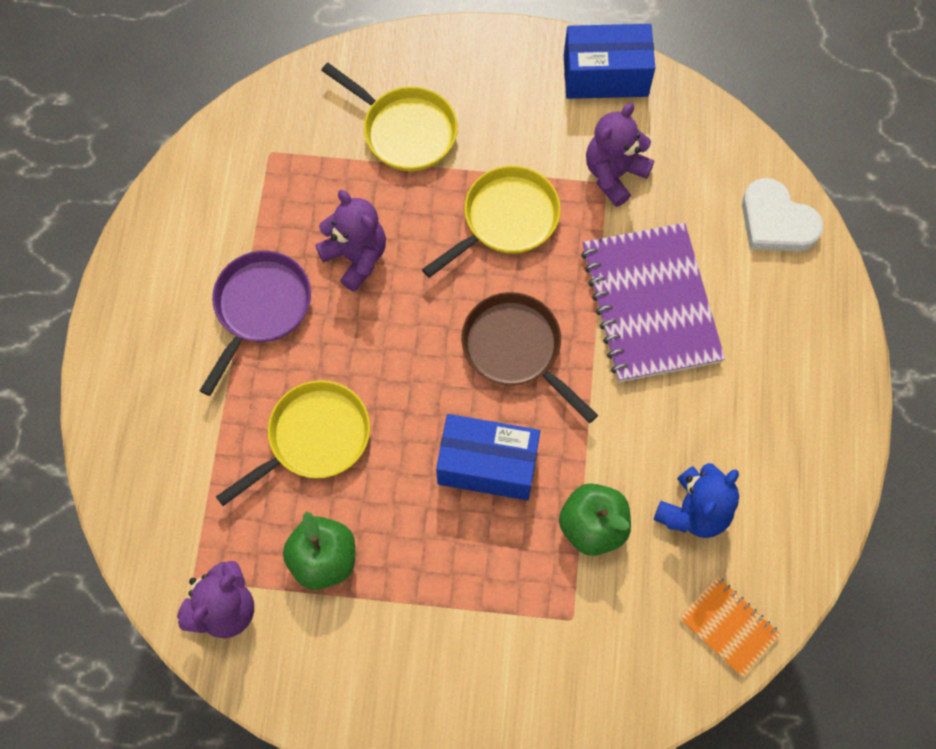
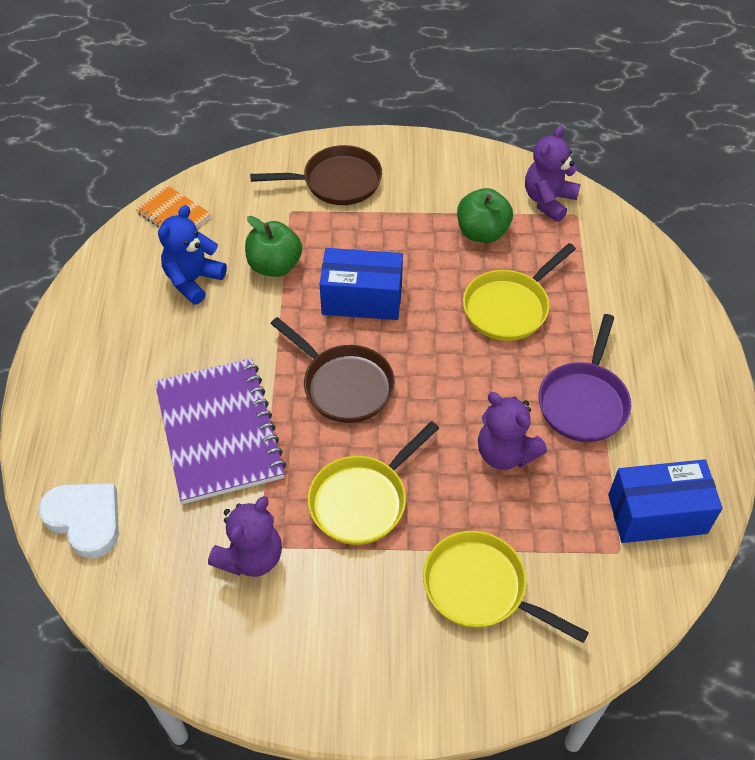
camera: 175 degrees right, 15 degrees down
blue box [564,24,655,99] -> blue box moved to [608,459,723,543]
none -> brown pan [250,145,382,205]

